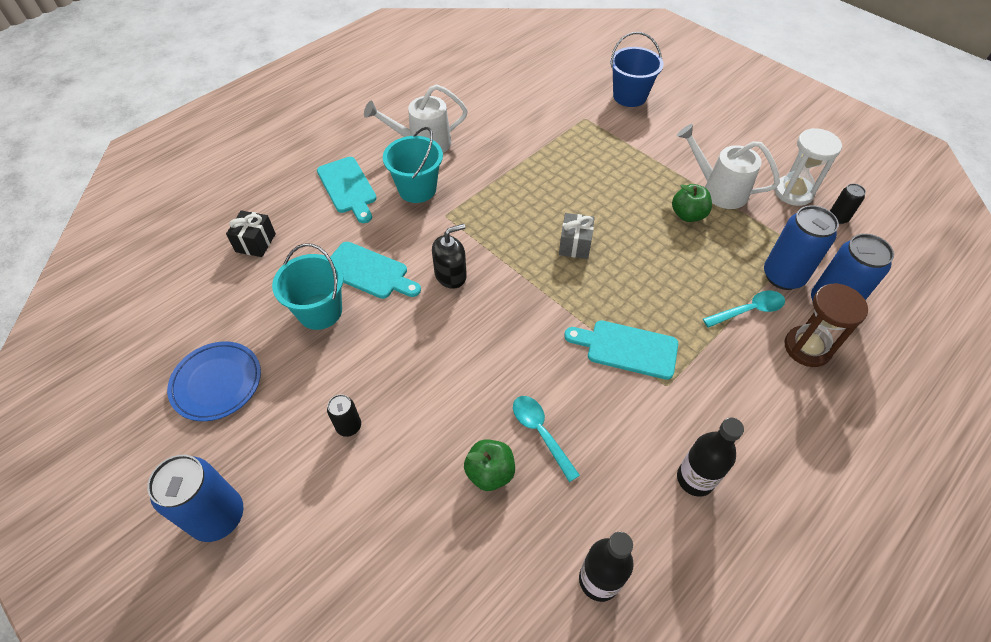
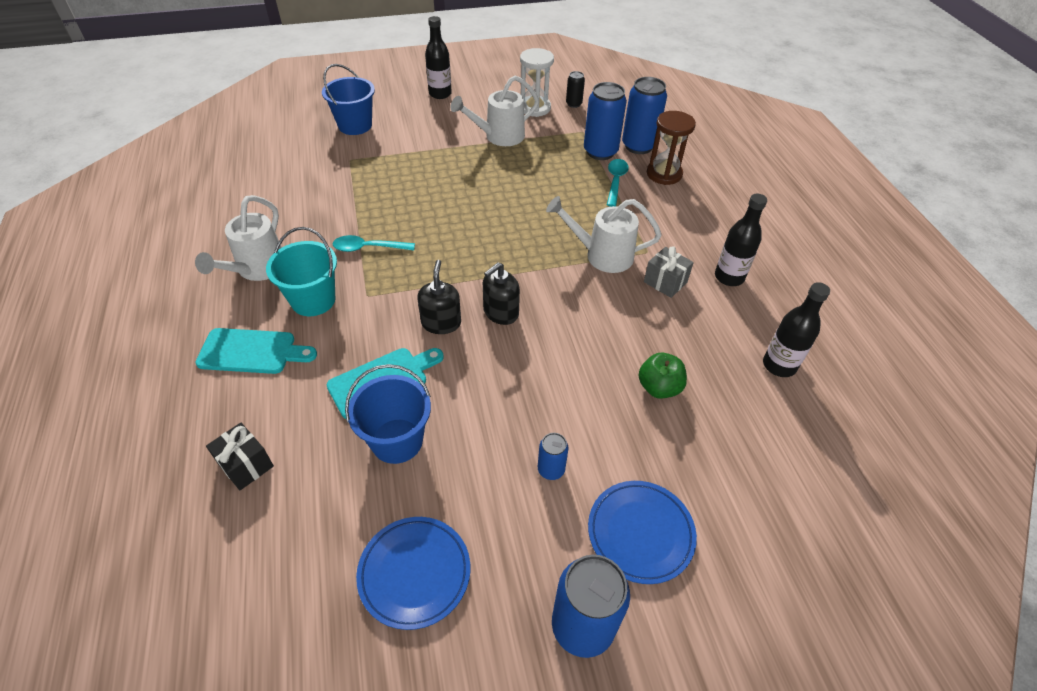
camera: 60 degrees left, 5 degrees down
turquoise bucket [272,243,344,330] -> blue bucket [345,364,431,464]
black can [327,394,361,437] -> blue can [538,433,568,480]
turquoise spoon [513,396,580,482] -> turquoise spoon moved to [333,235,415,252]
grey gift [559,213,595,259] -> grey gift moved to [644,246,694,298]
turquoise cutting board [564,320,678,380] -> white watering can [546,196,661,273]
green apple [672,184,712,222] -> none
none -> black bottle [425,16,452,99]
none -> black soap dispenser [483,262,520,325]
none -> blue plate [588,481,697,584]

